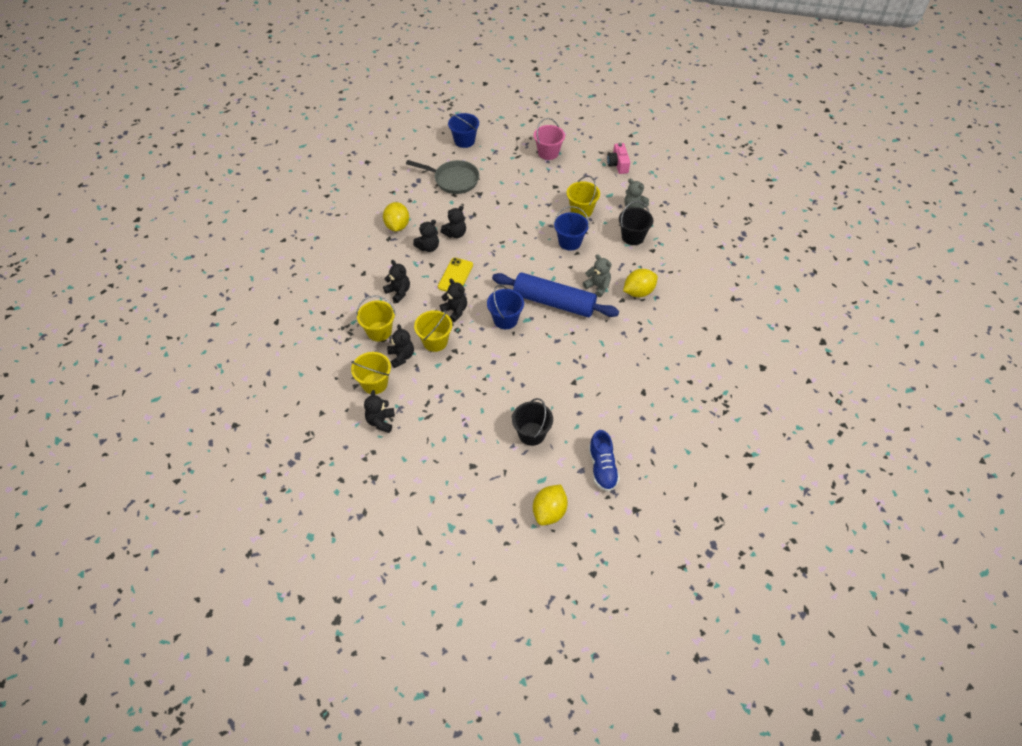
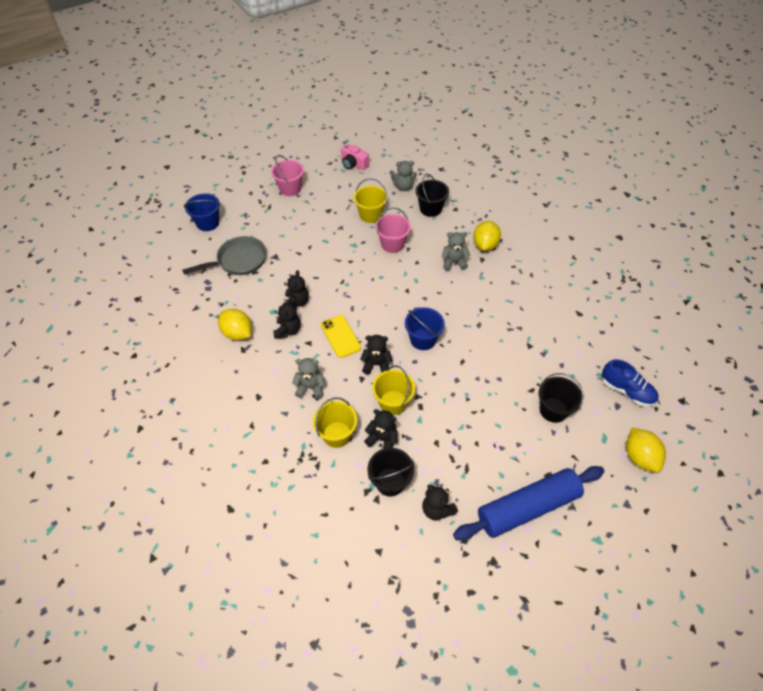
camera: 45 degrees left, 0 degrees up
yellow bucket [351,352,391,394] -> black bucket [367,448,414,497]
black teddy bear [383,260,410,303] -> grey teddy bear [292,358,325,399]
blue rolling pin [492,272,619,317] -> blue rolling pin moved to [453,466,604,541]
blue bucket [554,206,589,251] -> pink bucket [375,207,411,253]

